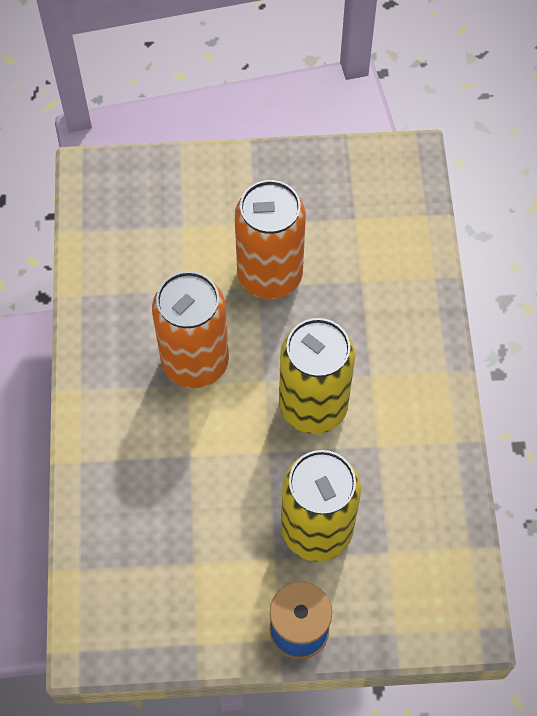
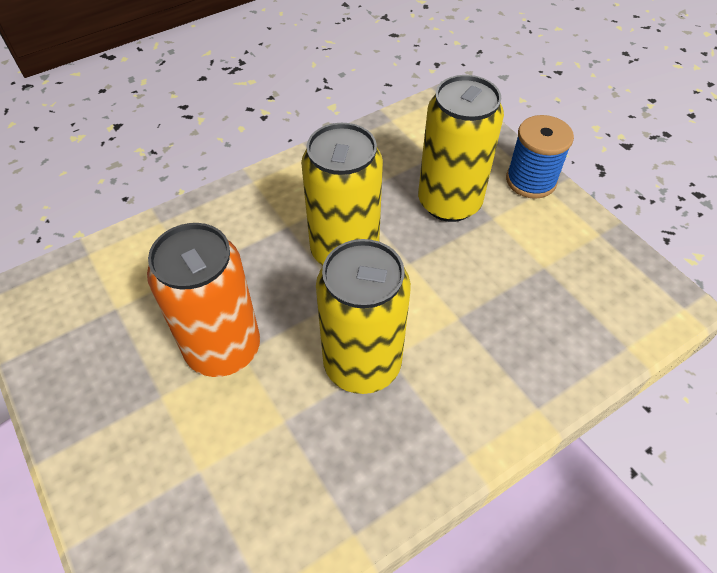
camera: 120 degrees left, 10 degrees down
orange can [152,271,229,388] -> yellow can [316,239,411,394]

